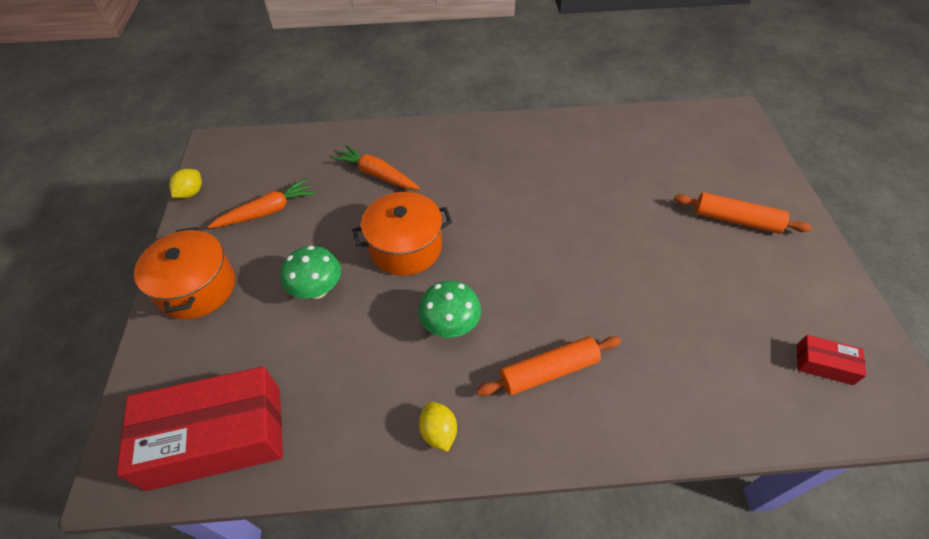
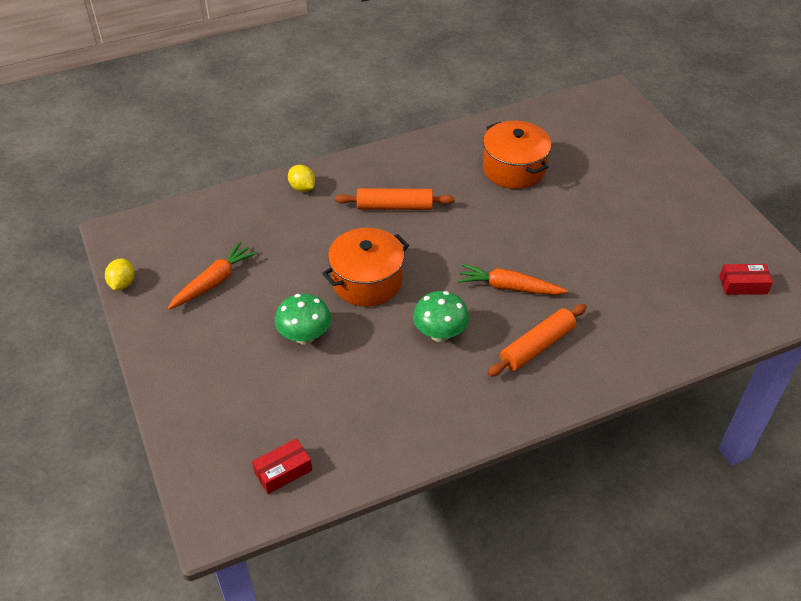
camera: 20 degrees left, 5 degrees down
red box [116,366,283,491] -> red box [252,438,312,494], size x0.43
orange pot [134,227,235,319] -> orange pot moved to [483,121,551,189]
orange carrot [332,145,420,190] -> orange carrot moved to [458,264,568,295]
yellow lemon [419,402,457,452] -> yellow lemon moved to [288,165,315,192]
orange rolling pin [674,192,812,234] -> orange rolling pin moved to [335,188,454,210]

